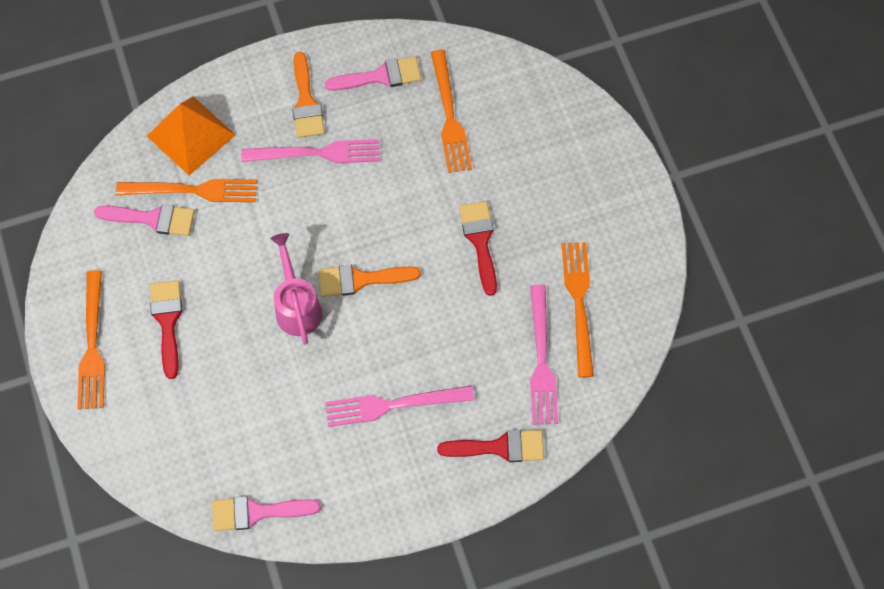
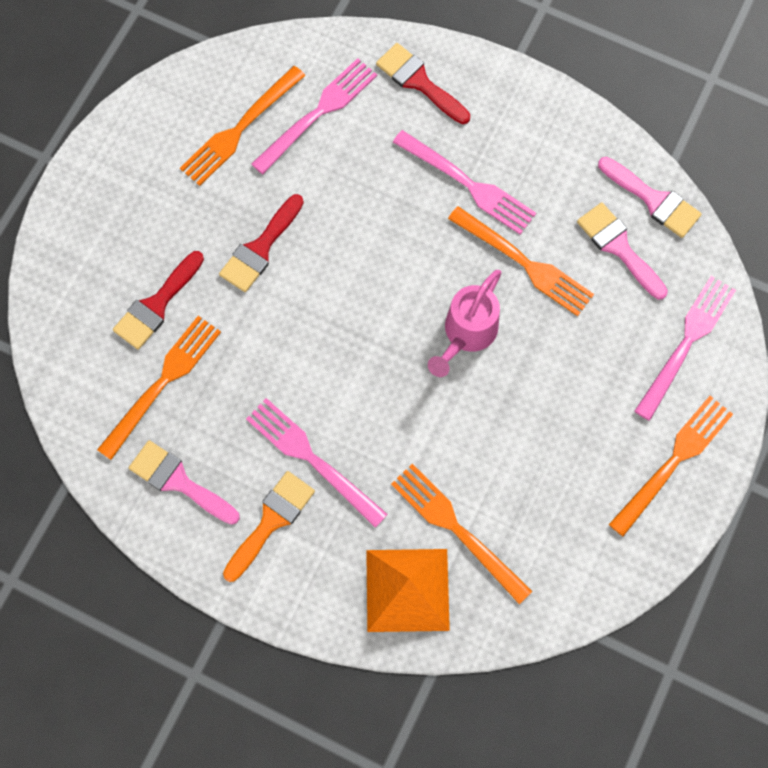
camera: 135 degrees left, 5 degrees up
pink brush [94,204,195,236] -> pink brush moved to [577,202,668,300]
red brush [150,280,183,379] -> red brush moved to [113,251,204,350]
orange brush [319,265,421,297] -> none
none -> orange fork [448,206,594,316]
none -> pink fork [634,276,736,421]

